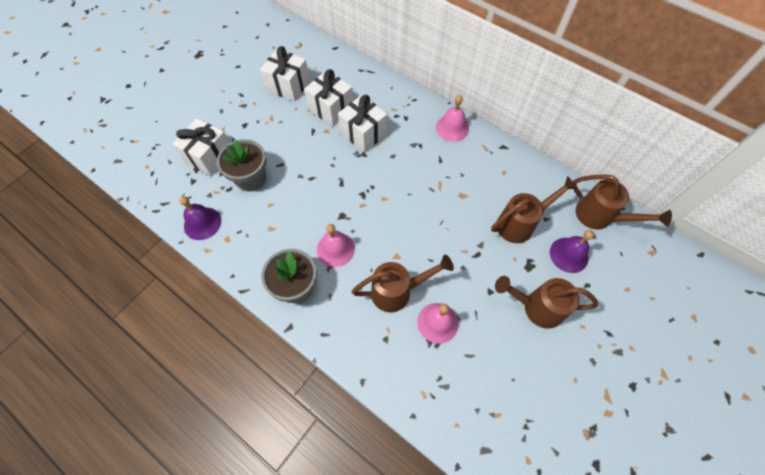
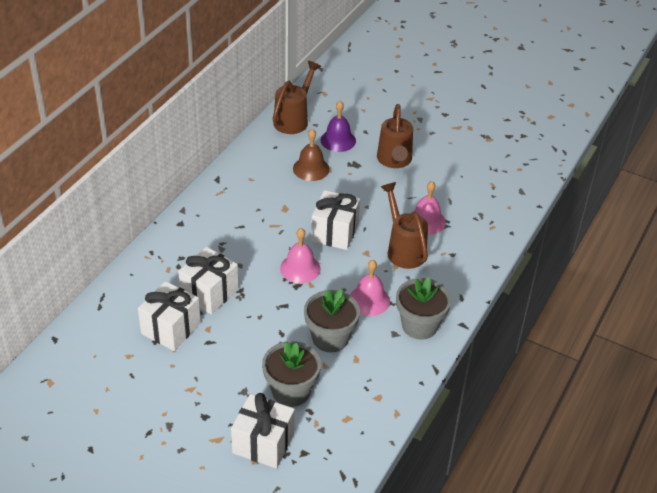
camera: 100 degrees left, 20 degrees down
purple bell [179,196,221,240] -> none
white gift [260,46,310,102] -> white gift moved to [311,190,360,250]
pink bell [436,95,469,141] -> pink bell moved to [280,228,321,283]
brown watering can [491,176,578,243] -> brown bell [293,129,330,181]
none -> grey flower pot [304,289,360,352]

